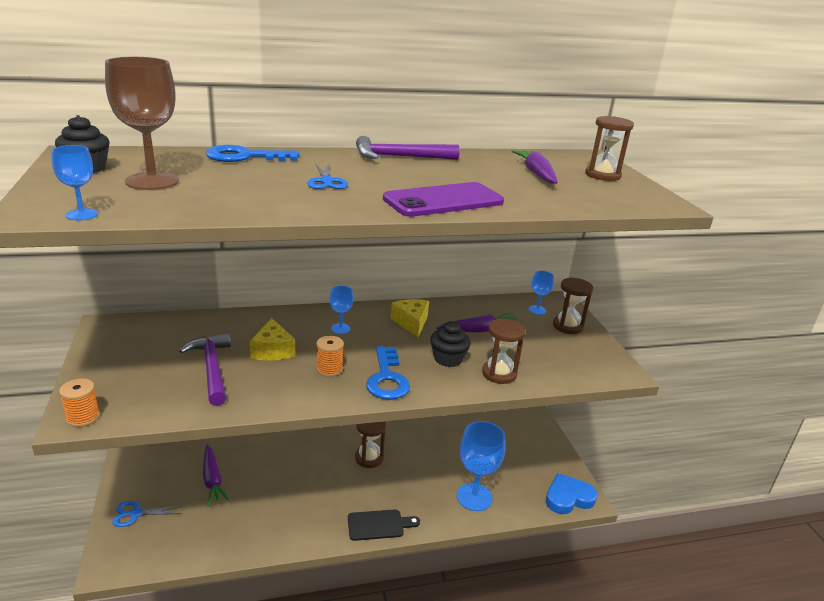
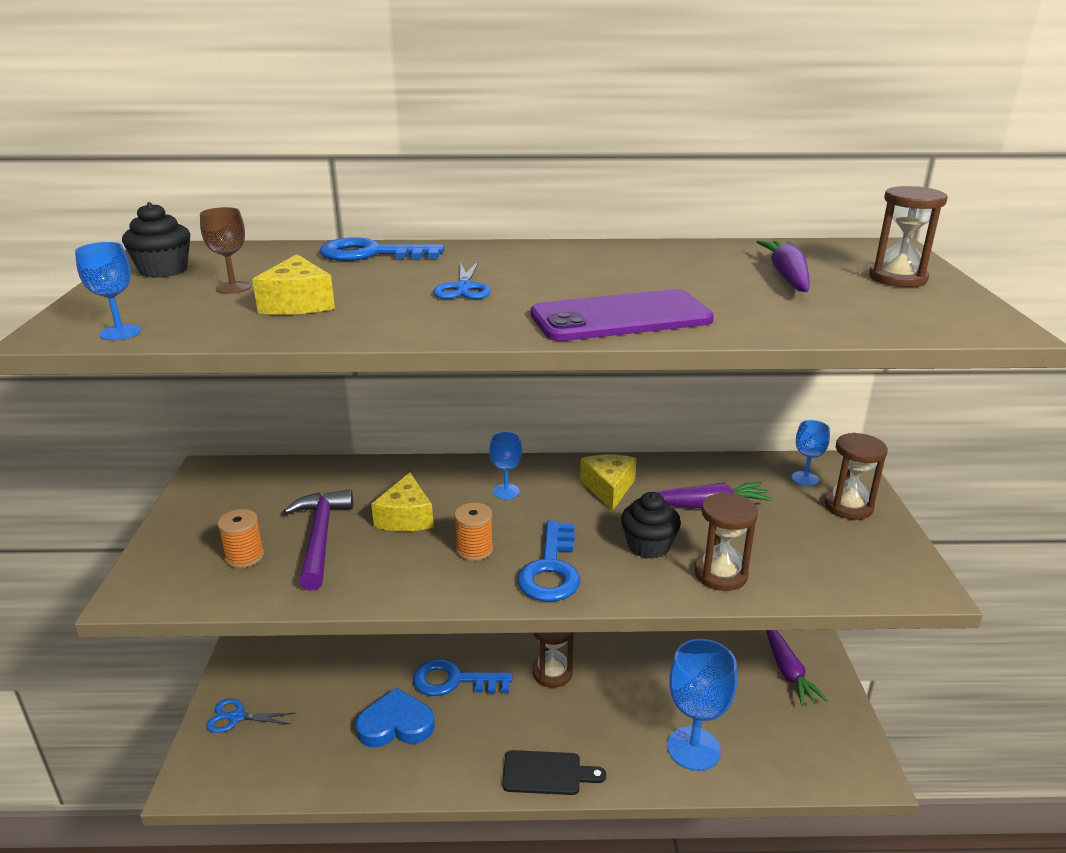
camera: 15 degrees right, 0 degrees up
orange spool [59,378,100,427] -> orange spool moved to [217,509,264,568]
brown goblet [105,57,179,190] -> brown goblet [200,207,251,294], size x0.50
purple carrot [203,445,230,507] -> purple carrot moved to [766,630,828,706]
purple hammer [356,136,460,160] -> none
blue heart [546,473,597,514] -> blue heart moved to [356,688,435,747]
none -> yellow cheese [252,254,335,315]
none -> blue key [413,659,513,696]

